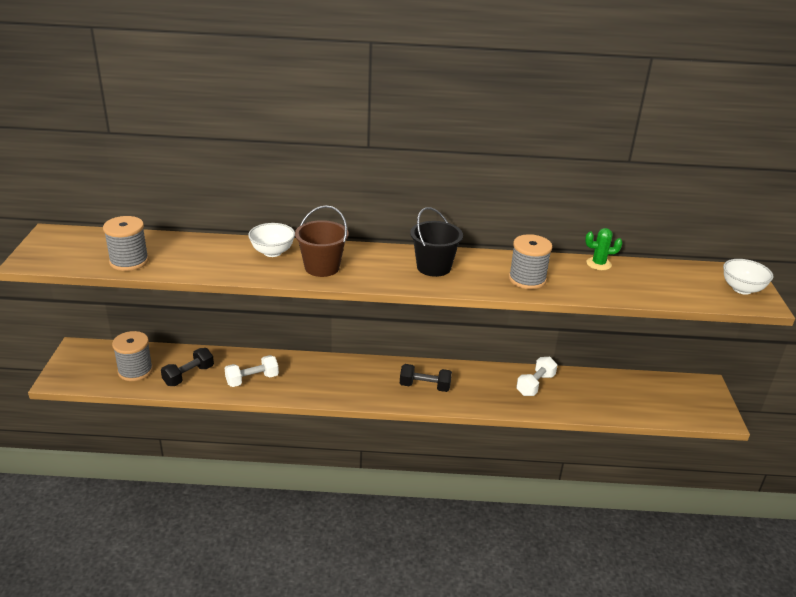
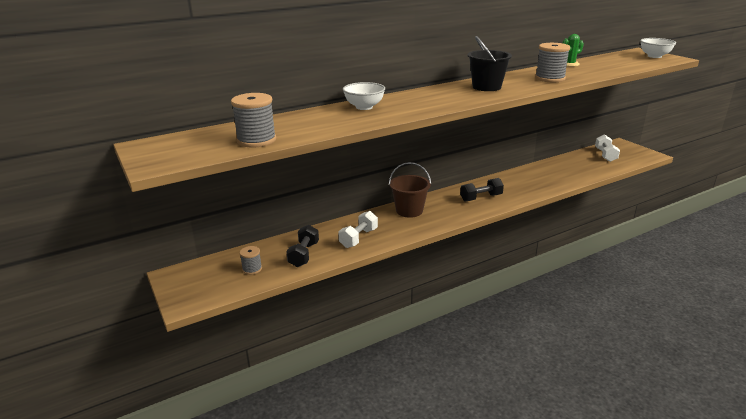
camera: 30 degrees left, 5 degrees down
grey spool [112,331,153,381] -> grey spool [240,246,262,275], size x0.57
brown bucket [295,205,349,277] -> brown bucket moved to [389,162,431,218]
white dumbbell [516,357,557,396] -> white dumbbell moved to [595,134,620,162]

